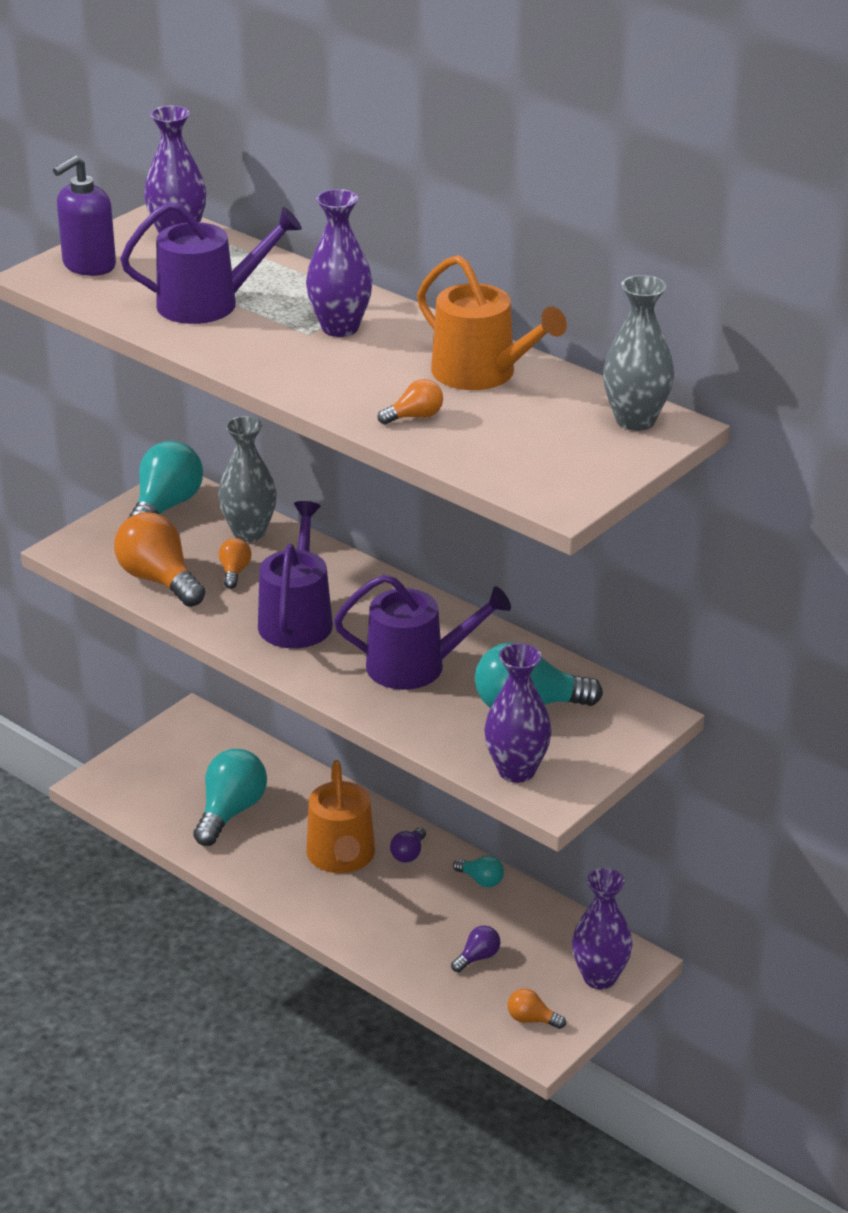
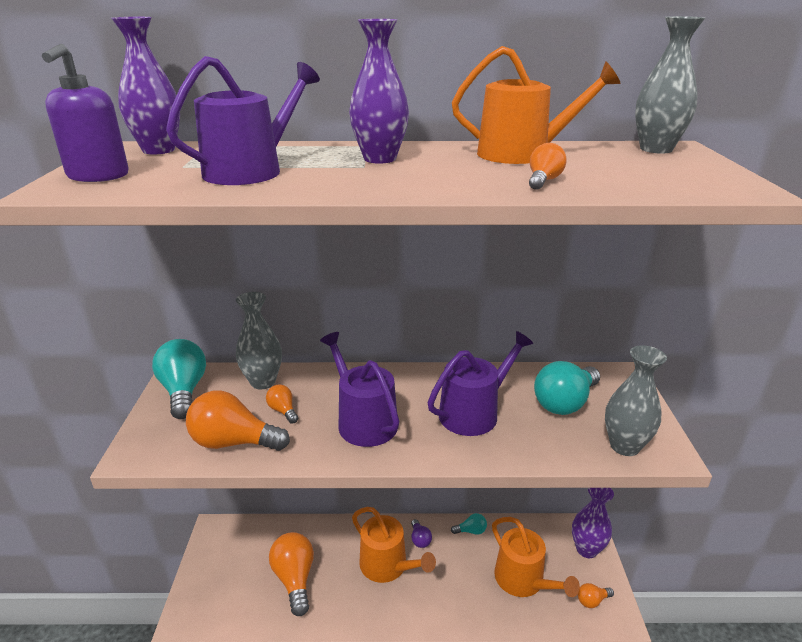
camera: 40 degrees left, 5 degrees down
turquoise light bulb [193,749,267,846] -> orange light bulb [269,532,314,616]
purple light bulb [451,925,501,972] -> orange watering can [492,517,580,597]
purple vase [484,643,552,783] -> grey vase [605,345,667,456]

